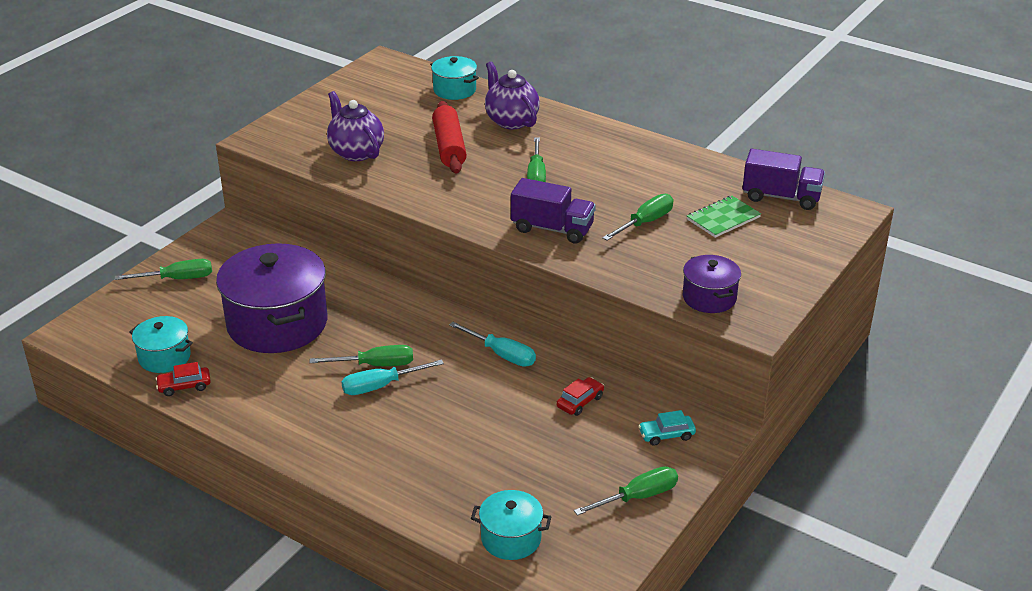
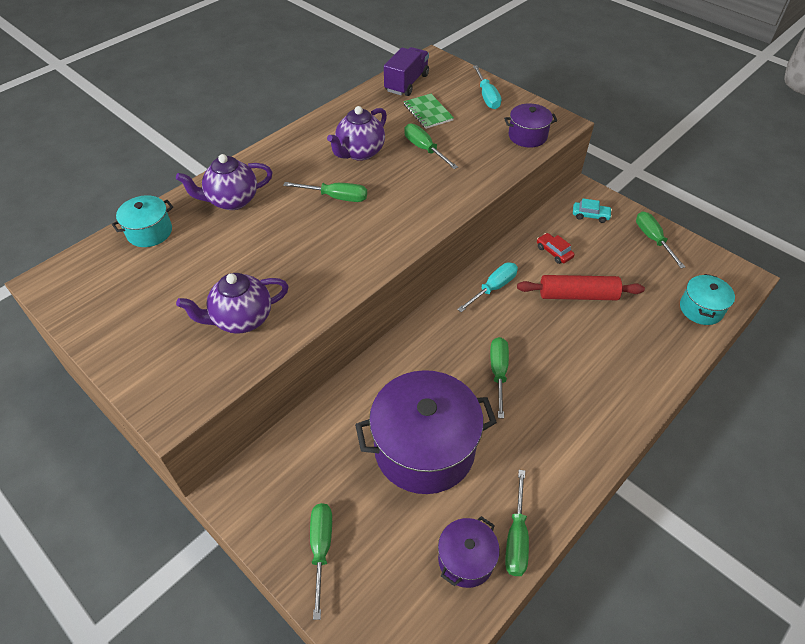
camera: 80 degrees left, 15 degrees up
turquoise pot [129,316,193,373] -> purple pot [438,516,500,588]
red car [156,362,211,396] -> green screwdriver [505,470,529,576]
turquoise screwdriver [341,360,444,395] -> turquoise screwdriver moved to [473,65,501,109]
red rolling pin [432,101,467,174] -> red rolling pin moved to [517,275,645,300]
purple truck [511,178,596,244] -> none
turquoise car [639,410,696,446] -> turquoise car turned 75 degrees counterclockwise [573,199,612,223]
none -> purple teapot [327,106,387,161]

